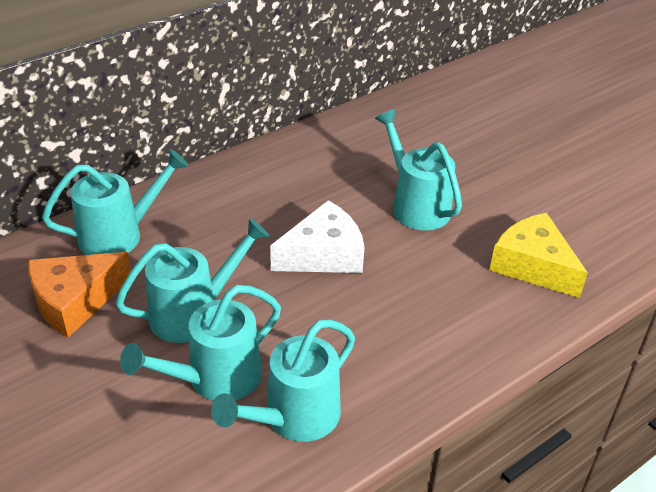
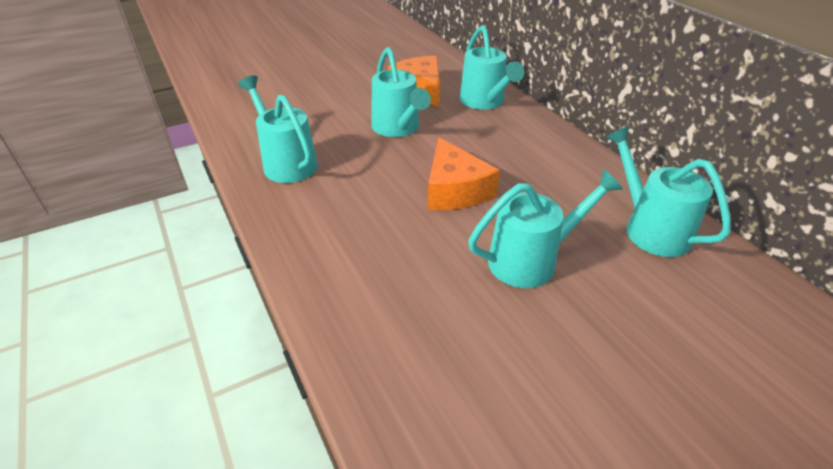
camera: 100 degrees right, 0 degrees up
turquoise watering can [120,285,281,401] -> turquoise watering can moved to [606,126,731,257]
white cheese [270,200,365,273] -> orange cheese [428,137,500,210]
yellow cheese [489,213,588,298] -> none

